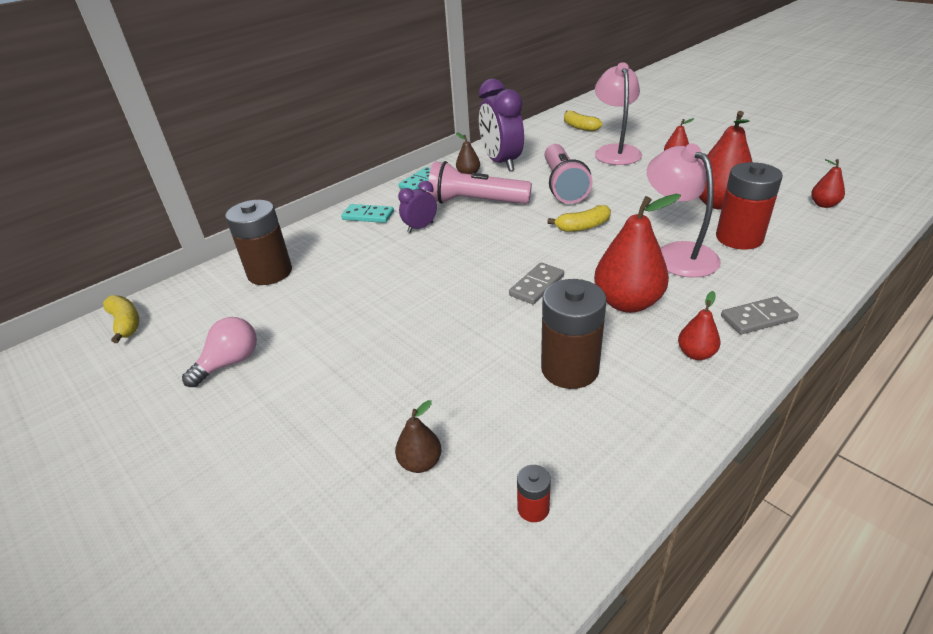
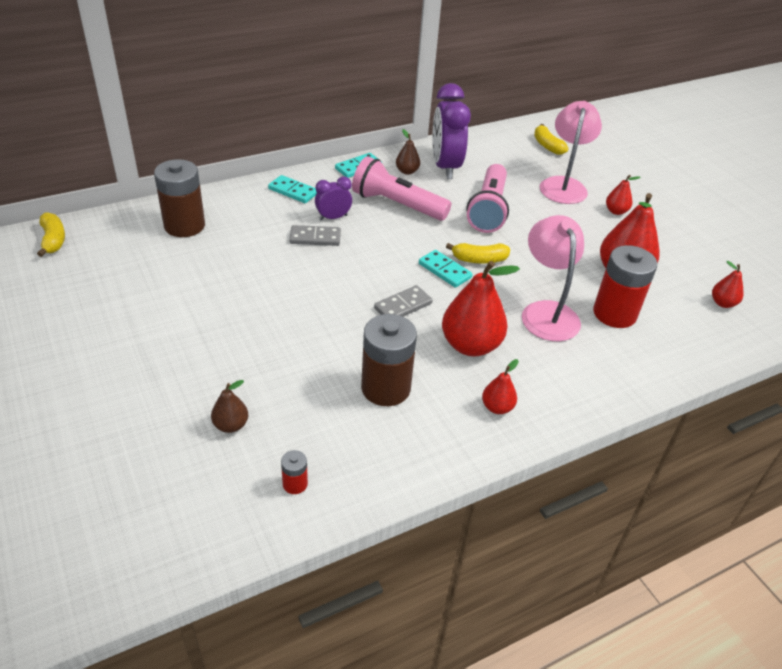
camera: 10 degrees right, 5 degrees up
pink light bulb [182,317,257,387] -> none
grey domino [721,297,799,334] -> grey domino moved to [289,225,341,246]
none -> turquoise domino [419,250,472,288]

